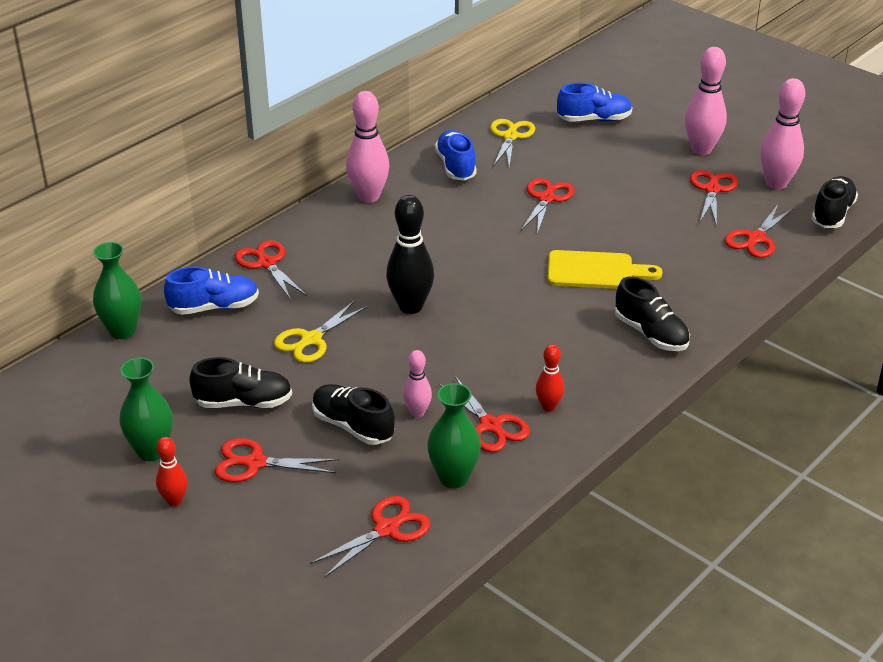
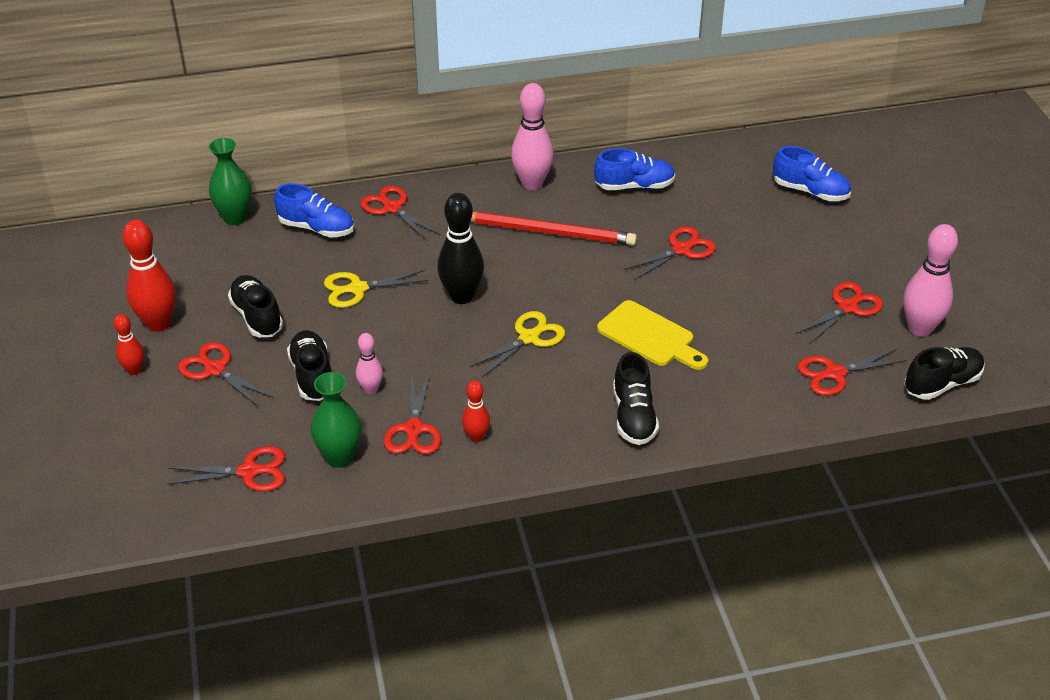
camera: 35 degrees right, 5 degrees up
green vase [119,358,173,461] -> red bowling pin [123,219,176,332]
black shoe [189,357,292,408] -> black shoe turned 150 degrees counterclockwise [228,275,283,337]
red scissors [235,240,307,300] -> red scissors turned 45 degrees counterclockwise [361,186,441,241]
blue shoe [435,130,477,181] -> blue shoe turned 60 degrees clockwise [594,148,675,190]
yellow scissors [490,119,535,167] -> yellow scissors moved to [469,311,565,377]
pink bowling pin [685,47,727,155] -> none
none -> red pencil [471,212,637,245]

